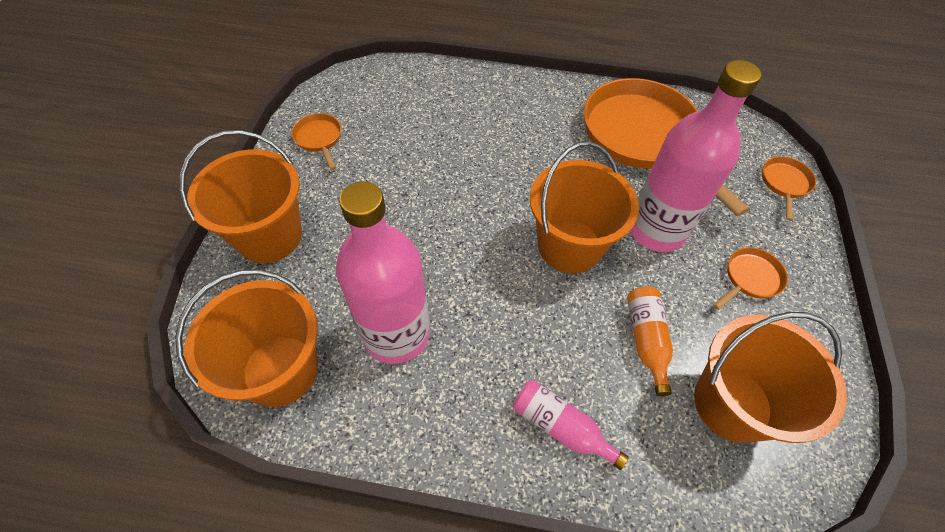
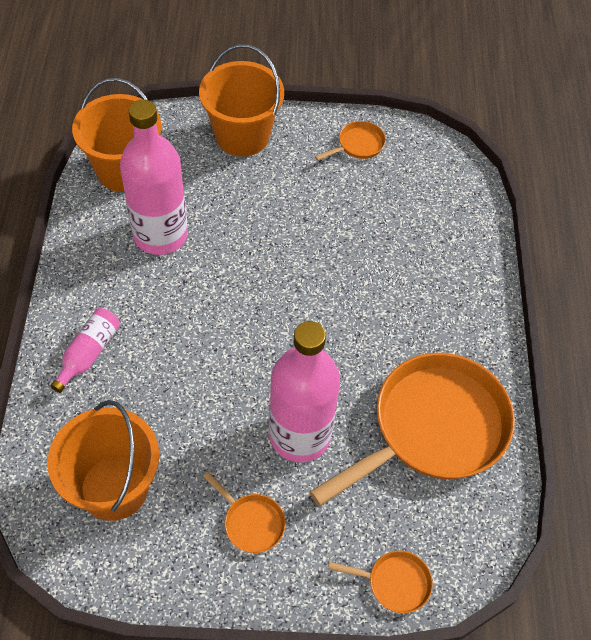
camera: 80 degrees right, 0 degrees up
orange bucket [530,141,639,273] -> none
orange bottle [627,287,673,396] -> none

